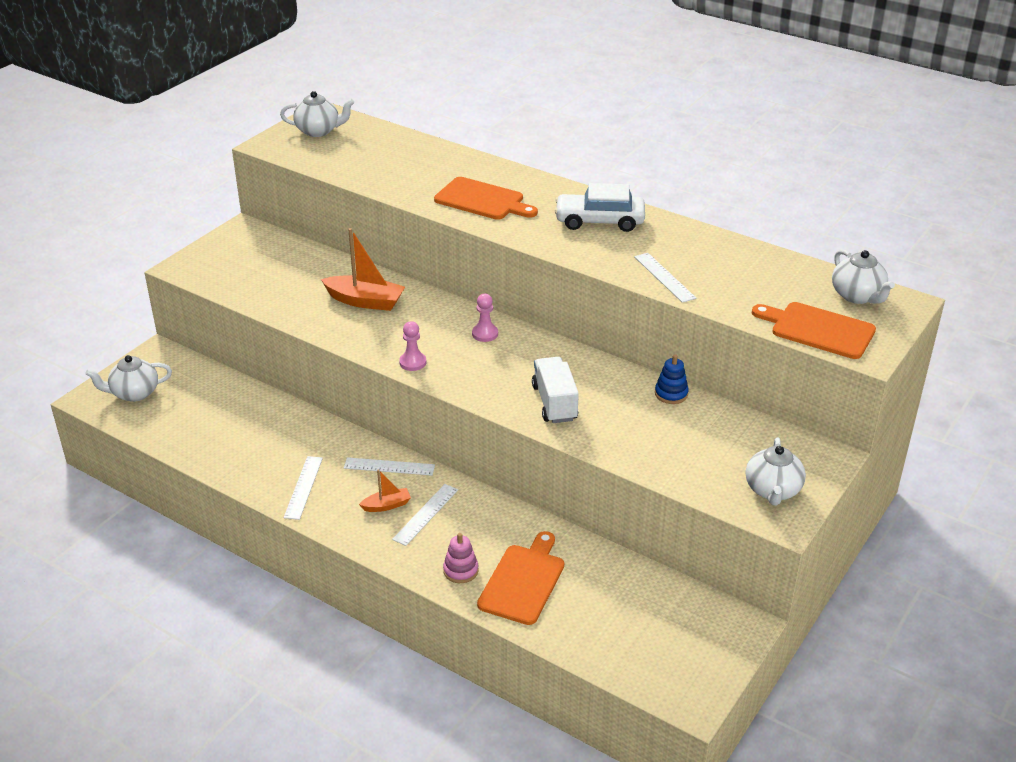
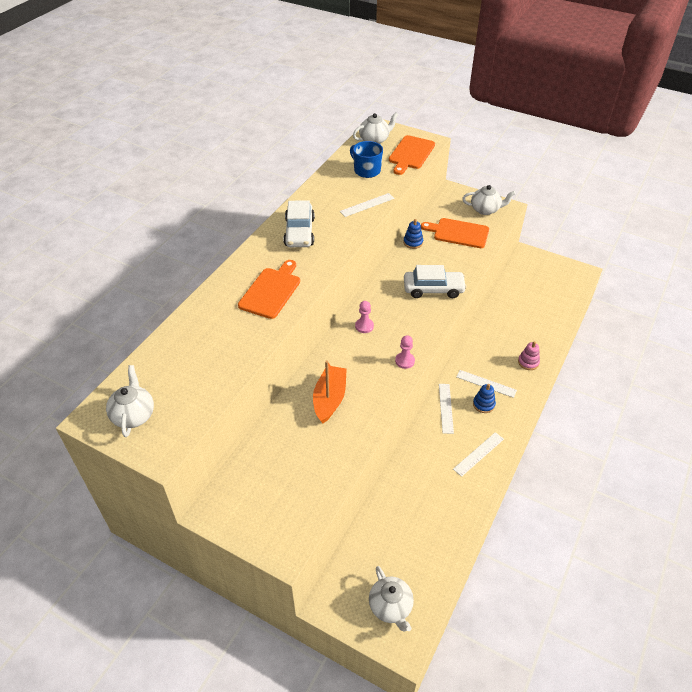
camera: 95 degrees left, 10 degrees up
white ruler [284,456,323,520] -> white ruler turned 45 degrees counterclockwise [453,432,504,477]
orange boat [359,469,411,512] -> blue stacking toy [473,384,496,413]
orange cutting board [477,531,564,625] -> orange cutting board moved to [421,218,489,248]
white truck [532,357,579,423] -> white car [404,265,467,298]
none -> blue mug [350,141,383,178]

